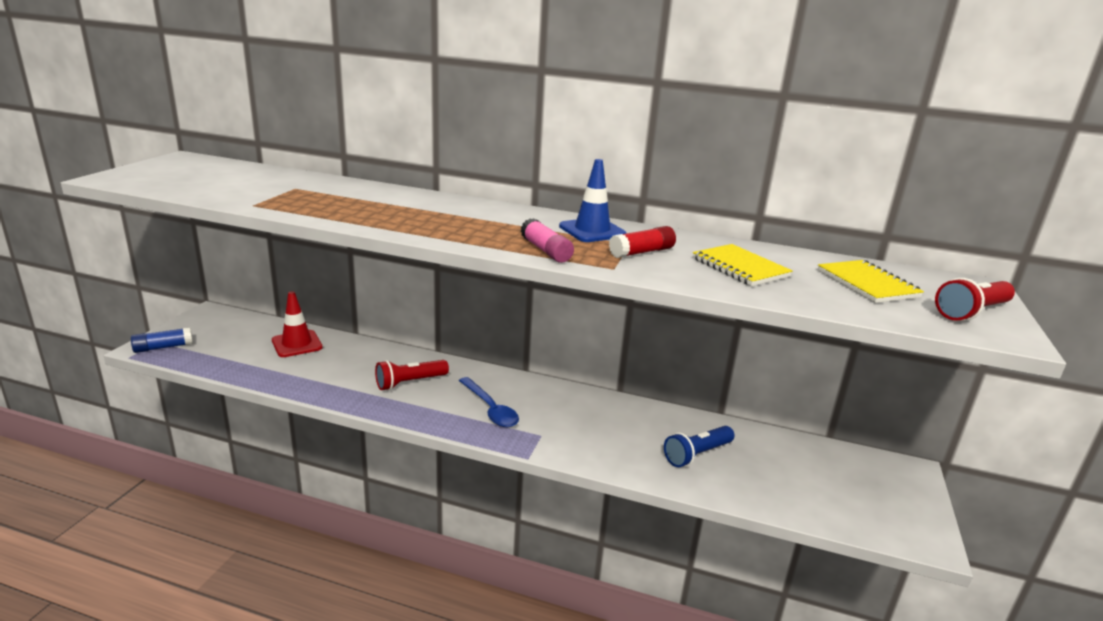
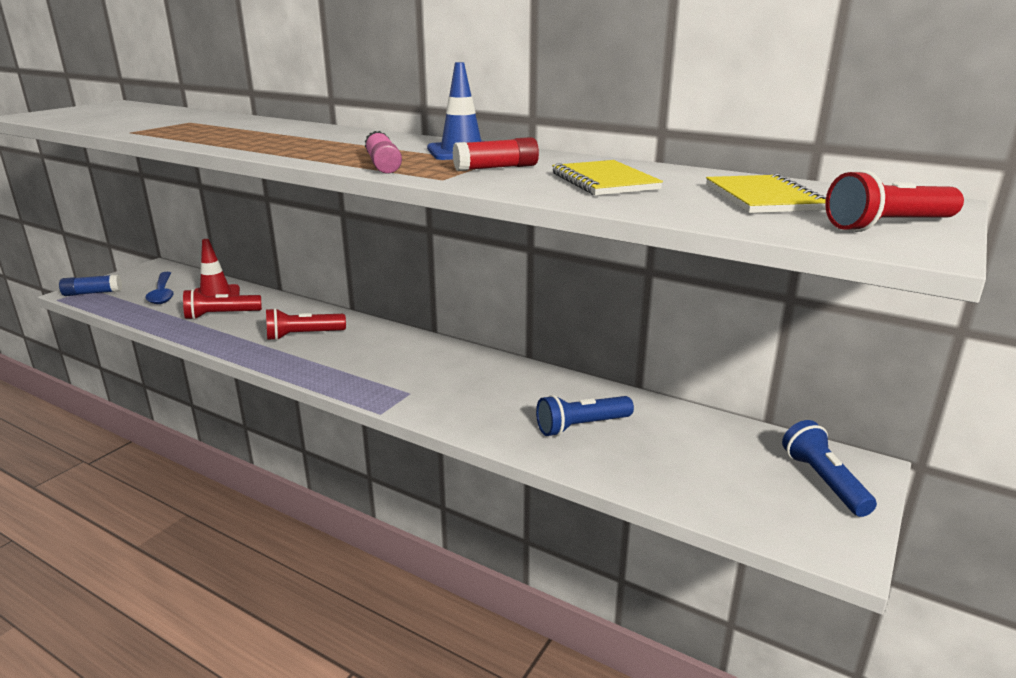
camera: 15 degrees right, 0 degrees up
blue spoon [459,377,519,427] -> blue spoon moved to [146,272,174,304]
none -> red flashlight [183,289,262,320]
none -> blue flashlight [782,420,877,517]

